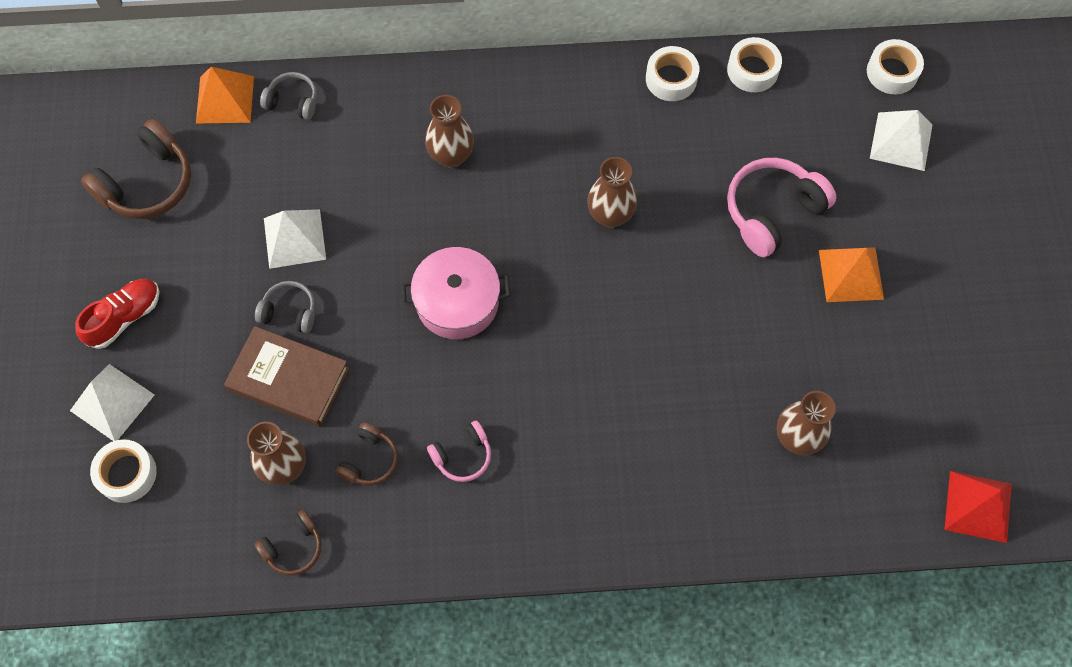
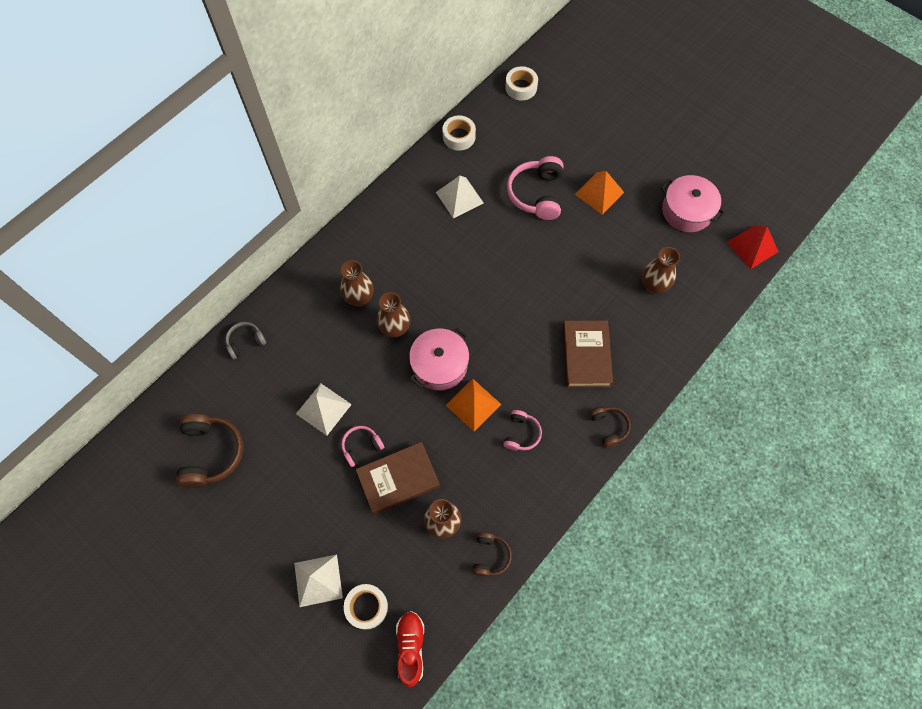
camera: 45 degrees left, 0 degrees up
red shoe [75,279,160,349] -> red shoe moved to [396,611,424,687]
orange pyramid [196,67,254,124] -> orange pyramid moved to [446,379,501,432]
grey headphones [255,281,315,333] -> pink headphones [341,426,384,467]
brown headphones [335,423,398,485] -> brown headphones moved to [590,407,631,448]
brown vase [587,157,637,227] -> brown vase moved to [377,292,410,337]
white tape [646,46,699,101] -> none
white pyramid [870,110,932,171] -> white pyramid moved to [436,176,484,219]
none -> brown book [563,321,613,388]
none -> pink pot [660,175,725,232]

